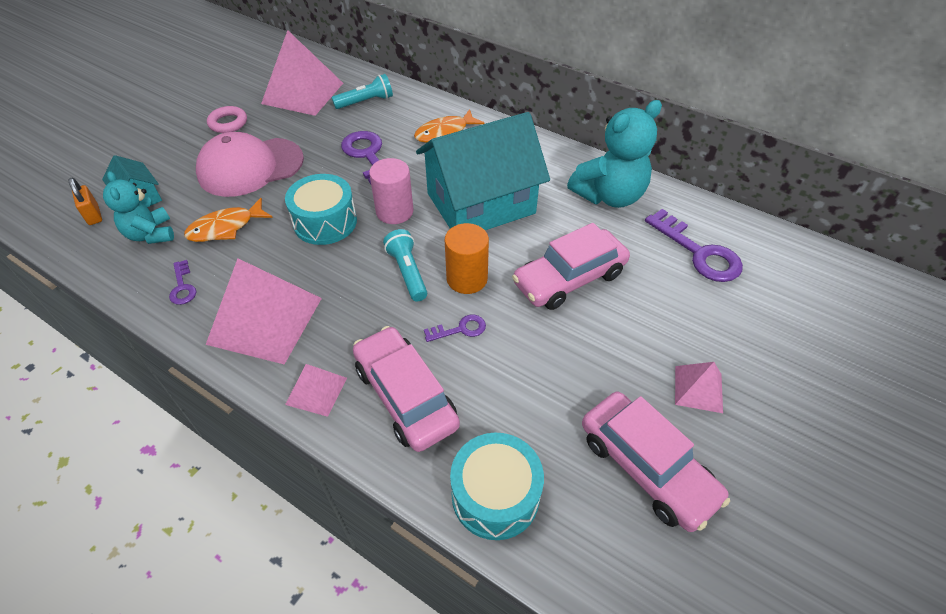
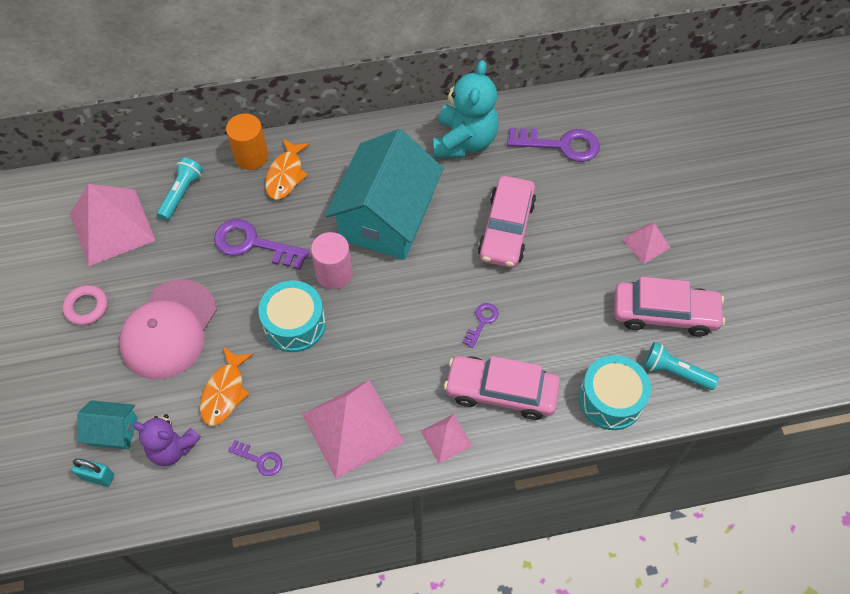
camera: 45 degrees left, 10 degrees up
orange padlock [69,178,102,225] -> turquoise padlock [72,458,114,487]
turquoise teddy bear [103,171,174,244] -> purple teddy bear [133,414,201,466]
turquoise flashlight [383,229,427,301] -> turquoise flashlight moved to [643,342,719,390]
orange cylinder [445,223,489,294] -> orange cylinder moved to [226,114,268,170]

